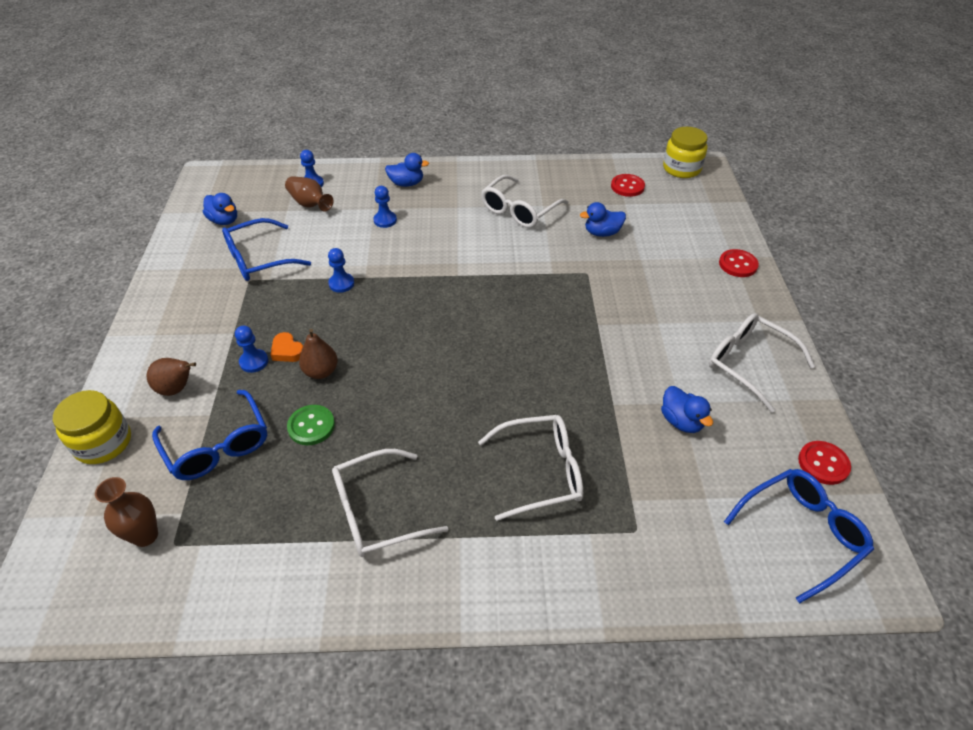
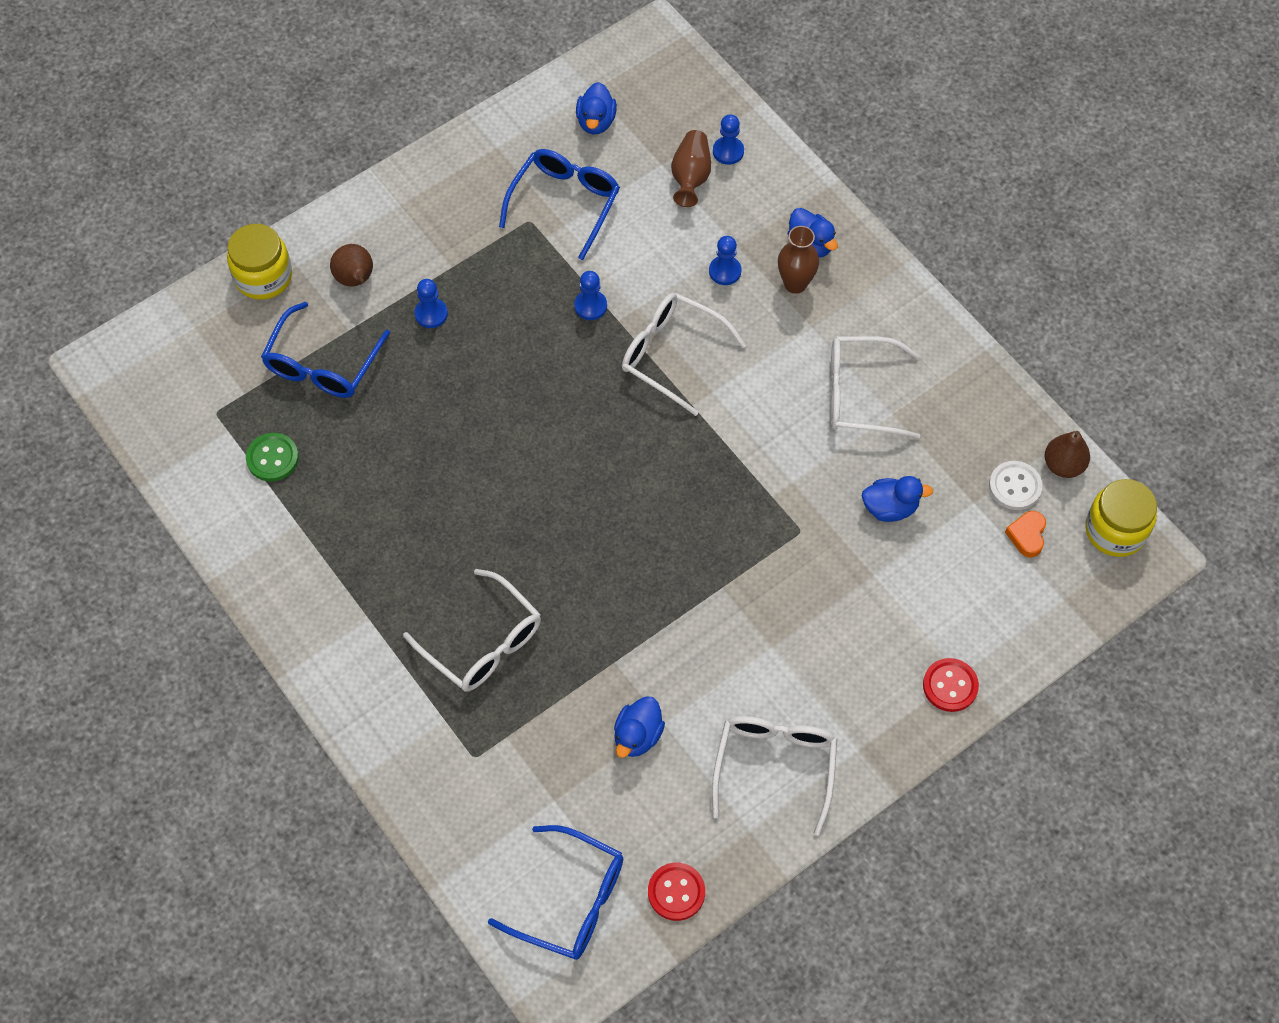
camera: 55 degrees right, 15 degrees up
brown vase [95,477,158,547] -> brown vase moved to [778,226,819,294]
blue glasses [222,218,311,281] -> blue glasses turned 90 degrees clockwise [499,149,620,260]
orange heart [270,332,303,362] -> orange heart moved to [1005,511,1046,557]
green button [287,405,335,445] -> green button moved to [246,433,299,481]
brown pear [299,329,338,379] -> brown pear moved to [1045,431,1090,478]
white glasses [332,449,449,557] -> white glasses moved to [622,293,746,416]
blue duck [580,202,626,237] -> blue duck turned 135 degrees clockwise [862,476,933,522]
red button [611,174,645,197] -> white button [989,461,1042,510]

